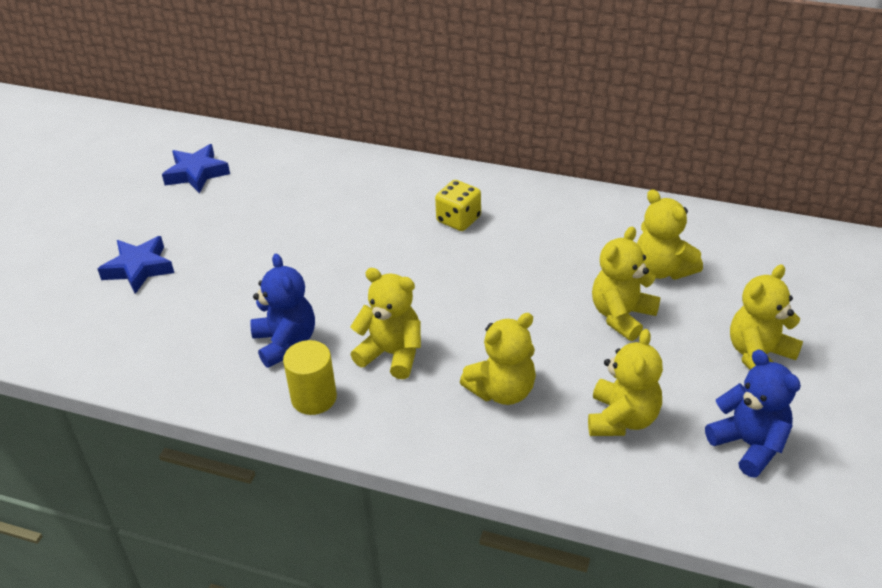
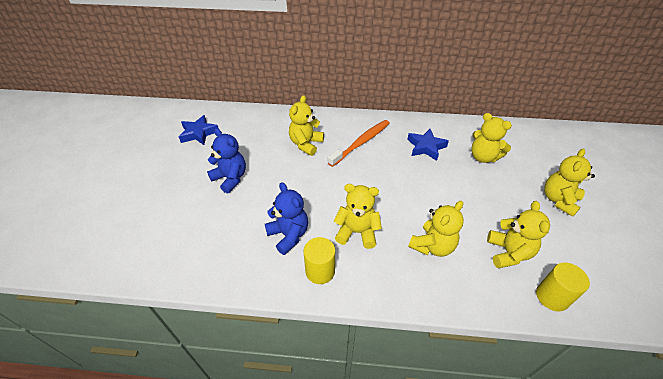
camera: 15 degrees left, 5 degrees up
blue star [98,236,174,294] -> blue star moved to [407,129,449,161]
yellow dice [435,180,481,231] -> orange toothbrush [328,120,390,167]
yellow teddy bear [592,226,660,341] -> yellow teddy bear moved to [289,95,324,156]
blue teddy bear [705,349,801,477] -> blue teddy bear moved to [207,128,246,194]
none -> yellow cylinder [536,263,590,311]

